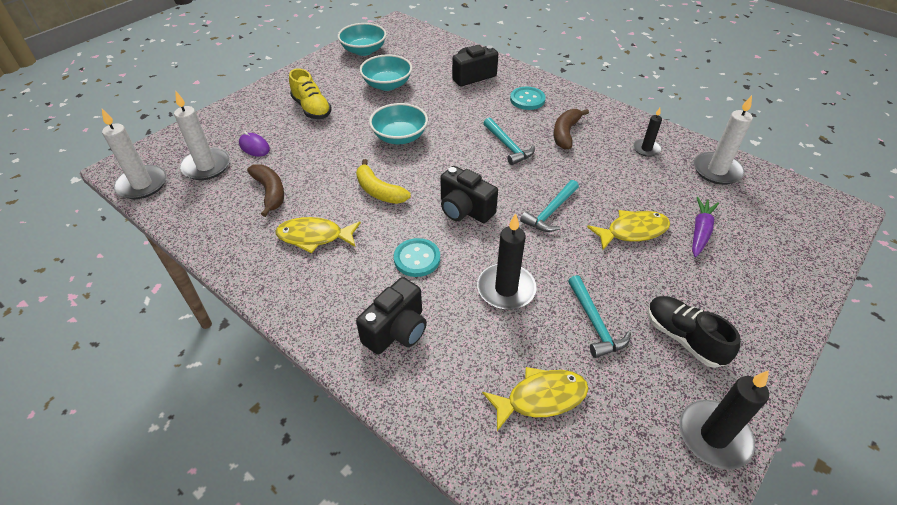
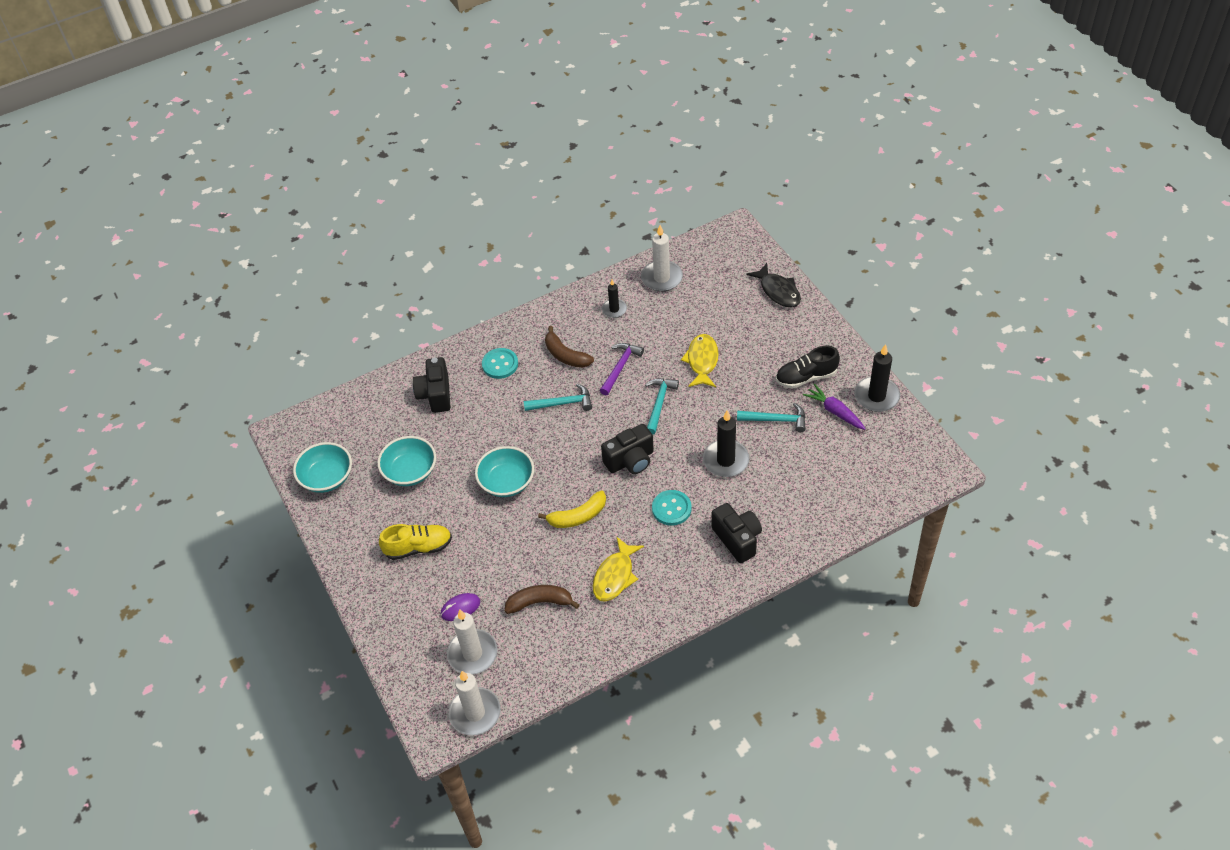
camera: 65 degrees left, 5 degrees up
yellow fish [482,367,588,431] -> none
turquoise hammer [520,180,579,232] -> turquoise hammer turned 135 degrees counterclockwise [645,378,679,435]
purple carrot [692,197,719,257] -> purple carrot moved to [803,384,866,430]
none -> purple hammer [600,343,644,395]
none -> black fish [746,263,801,308]

